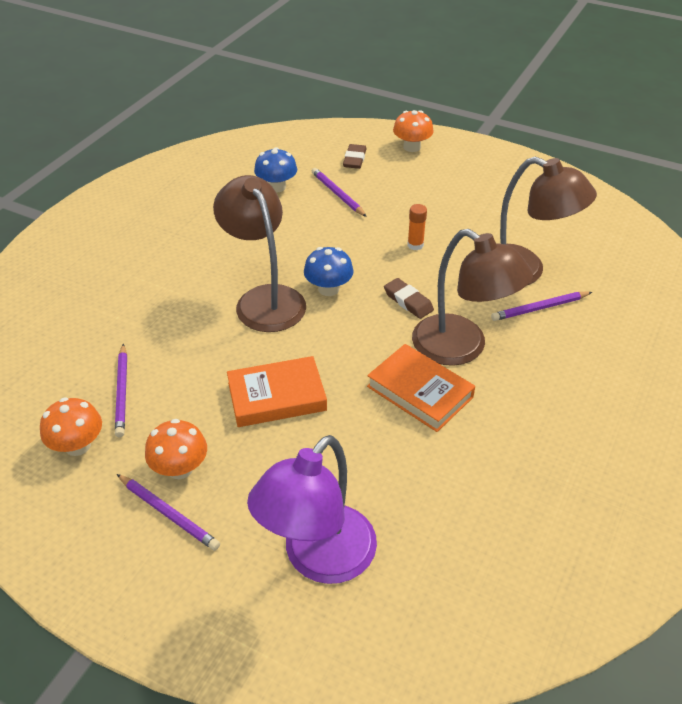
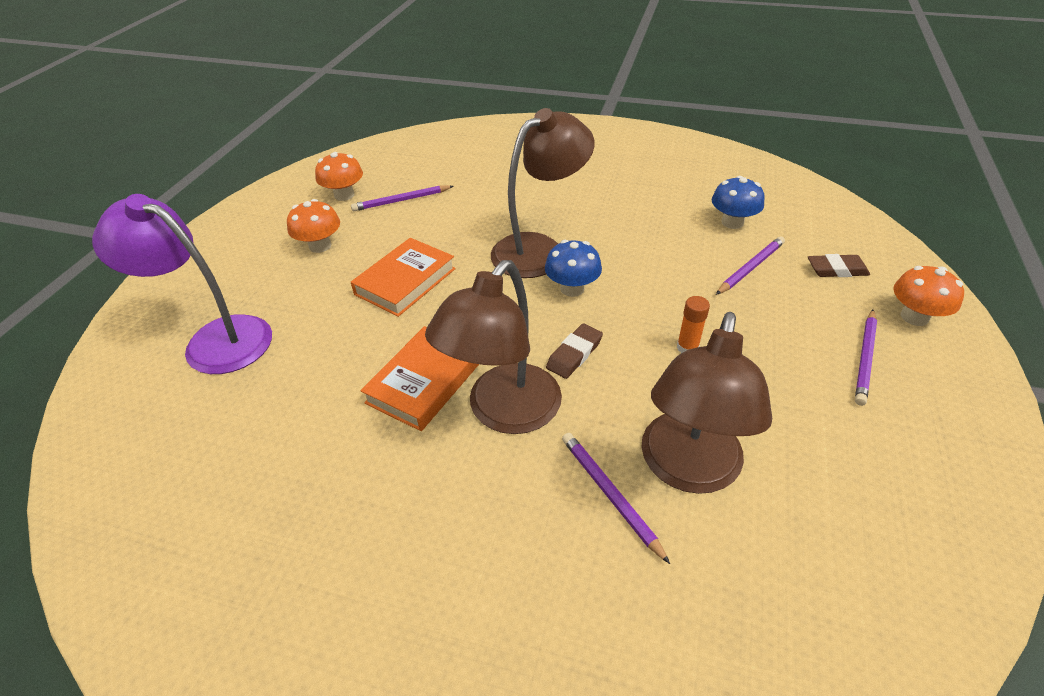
camera: 80 degrees right, 0 degrees up
purple pencil [117,474,220,551] -> purple pencil moved to [855,310,877,406]
orange book [227,356,327,427] -> orange book turned 60 degrees clockwise [351,238,456,317]

